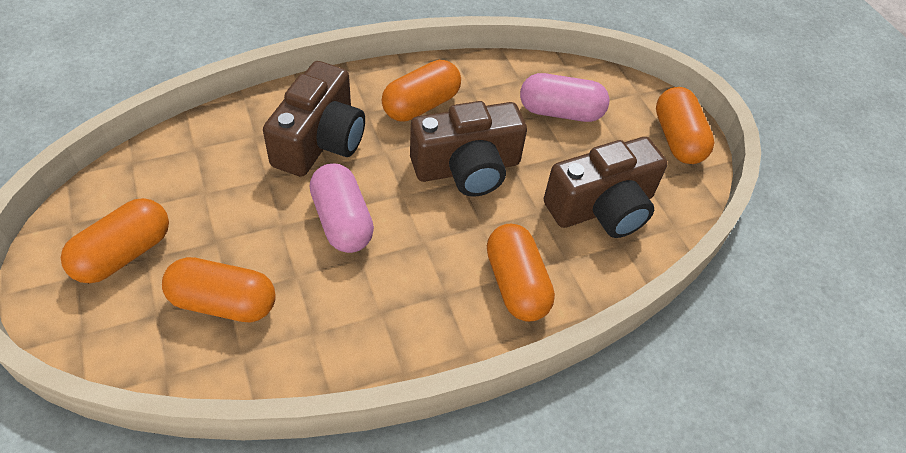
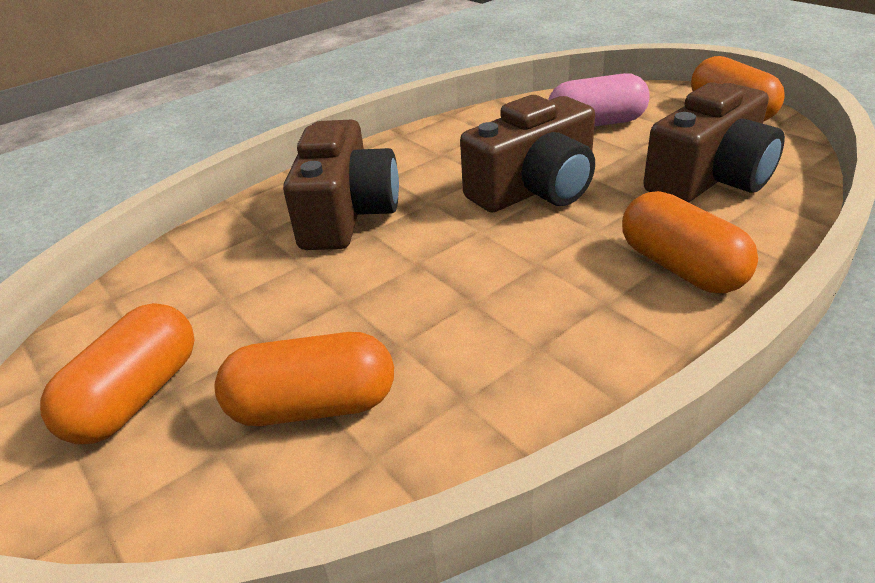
camera: 10 degrees left, 15 degrees down
pink capsule [310,163,374,253] -> none
orange capsule [381,60,461,122] -> none

